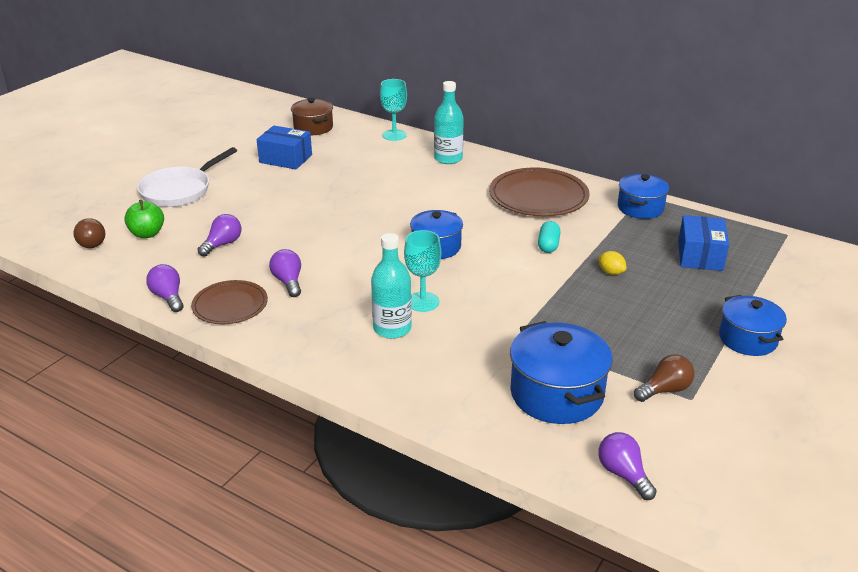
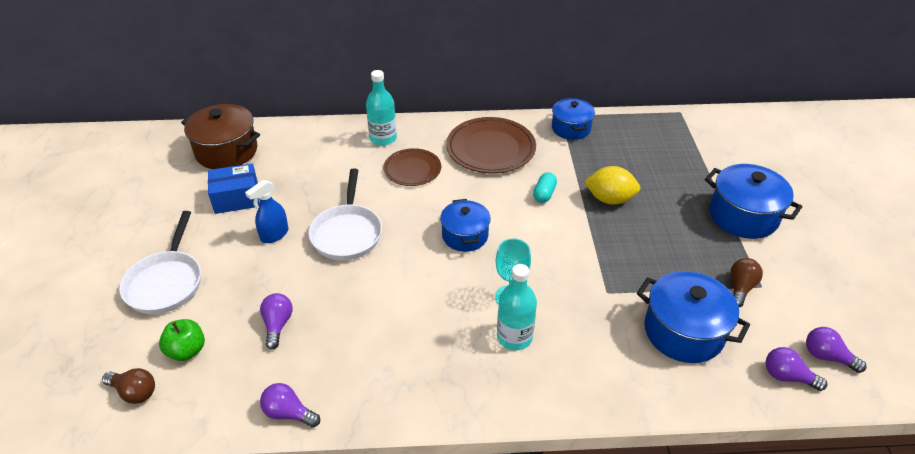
camera: 35 degrees left, 10 degrees up
brown plate [191,280,268,324] -> brown plate moved to [383,148,441,186]
purple light bulb [269,249,301,297] -> purple light bulb moved to [806,327,866,373]
brown pot [291,98,333,135] -> brown pot [181,104,260,169], size x1.51
turquoise goblet [380,79,407,141] -> none
turquoise capsule [538,221,561,253] -> turquoise capsule turned 45 degrees clockwise [533,172,557,203]
yellow lemon [598,251,627,275] -> yellow lemon [584,166,640,205], size x1.90
blue box [678,215,729,271] -> none
blue pot [719,295,787,356] -> blue pot [705,164,802,239], size x1.51
none -> blue spray bottle [245,180,289,243]
none -> white pan [308,168,382,261]

